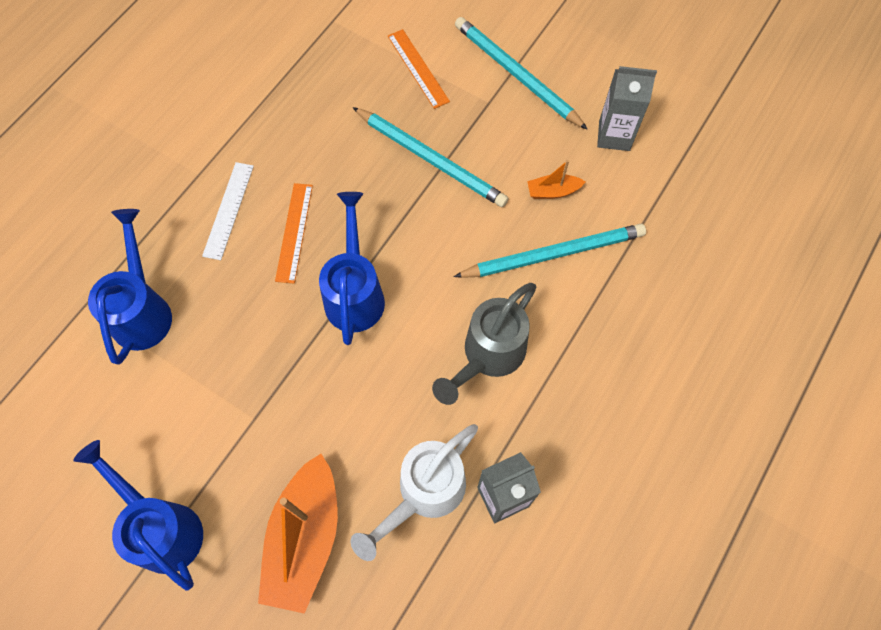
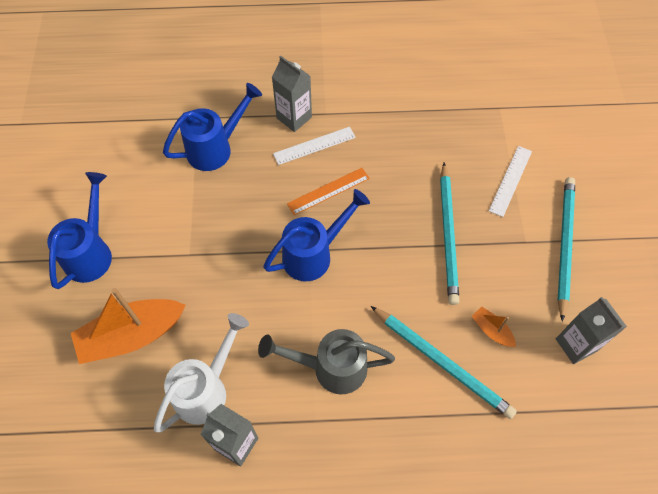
camera: 55 degrees right, 5 degrees down
white watering can [351,424,478,561] -> white watering can turned 120 degrees clockwise [154,313,249,432]
orange ruler [388,29,450,109] -> white ruler [489,146,532,217]
none -> grey carton [272,56,312,132]

